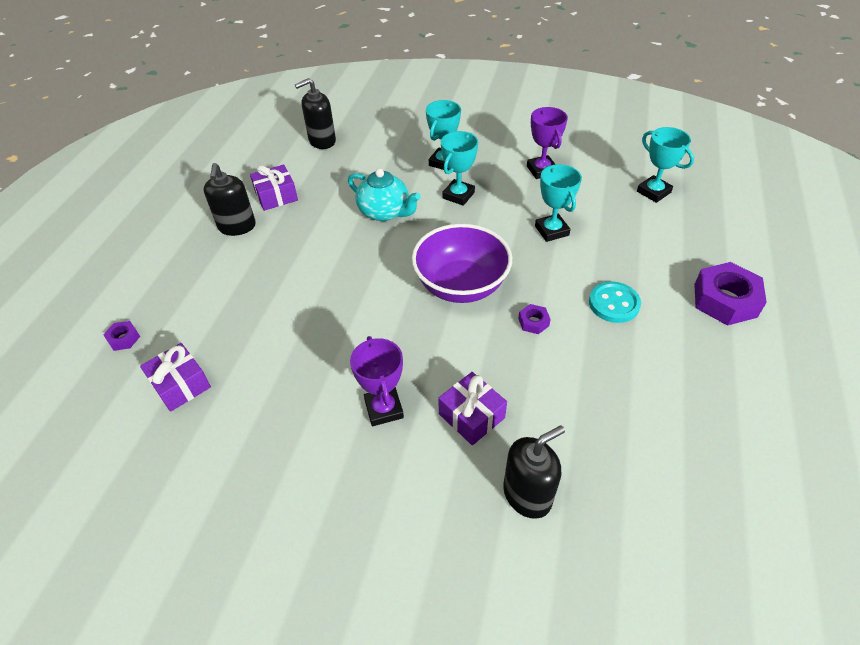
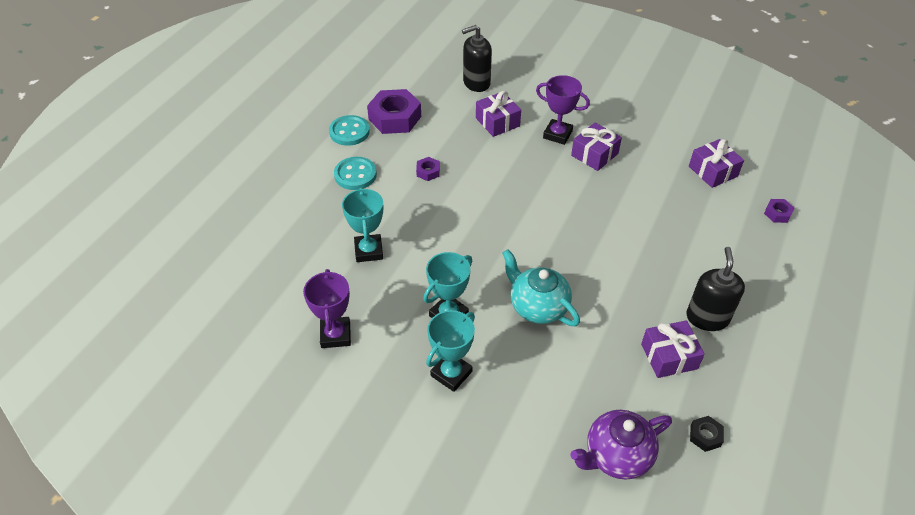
camera: 170 degrees left, 0 degrees up
black soap dispenser [295,78,336,149] -> purple teapot [571,410,672,480]
purple trophy [350,336,404,426] -> purple trophy turned 60 degrees counterclockwise [536,75,590,145]
purple bowl [412,224,512,303] -> none
turquoise trophy [637,127,694,203] -> none
purple nut [694,262,767,326] -> purple nut moved to [367,89,421,134]
none -> turquoise button [329,115,370,146]
none -> purple gift [571,123,622,171]
none -> black nut [690,416,724,452]

